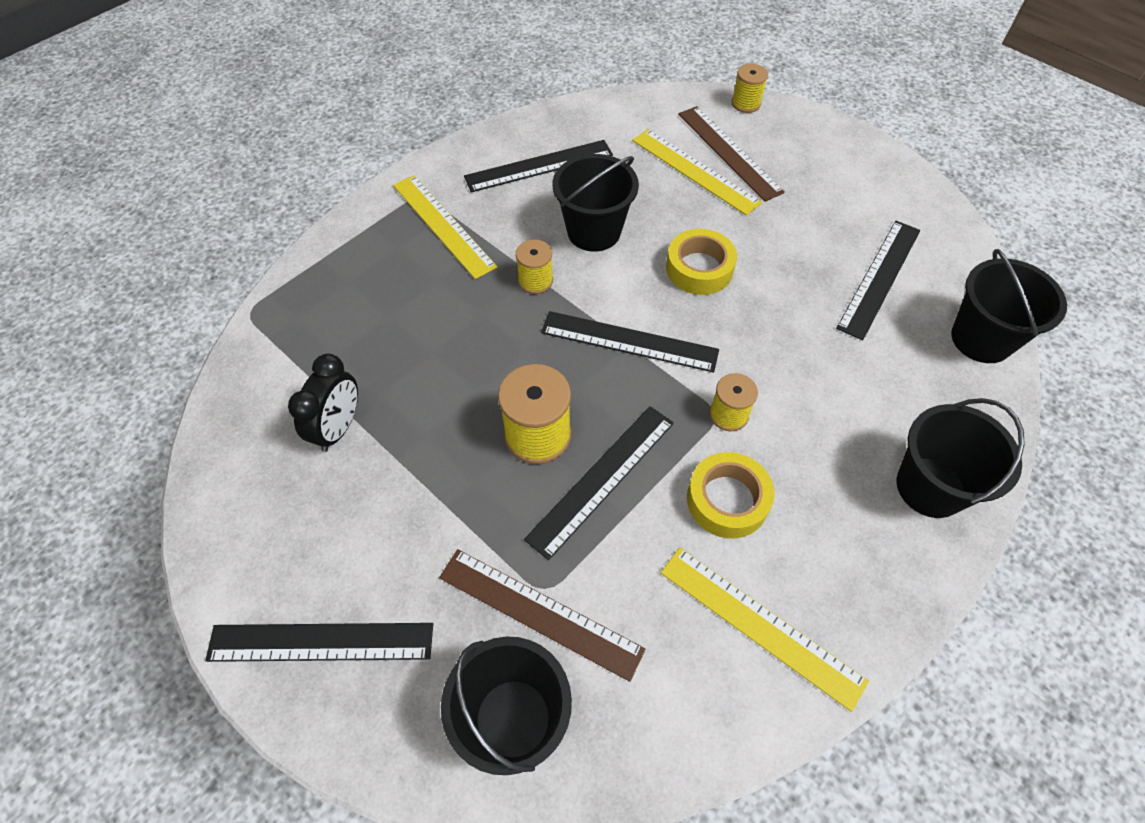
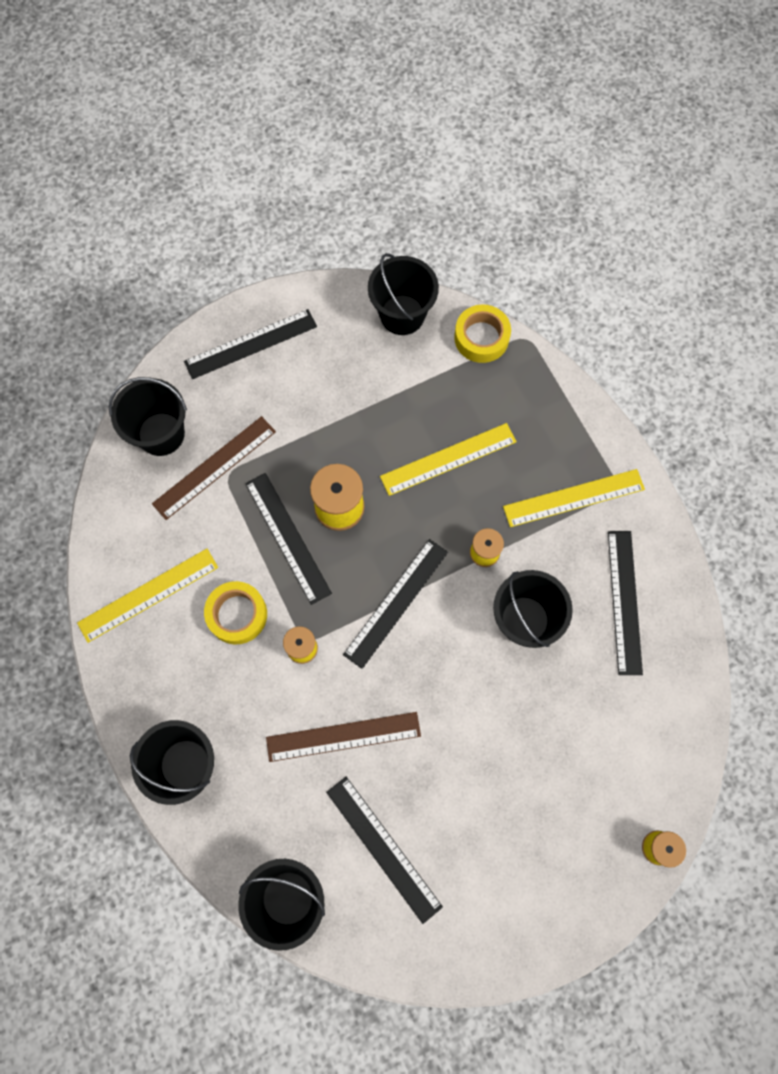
camera: 110 degrees right, 15 degrees up
black ruler [205,623,433,662] -> black ruler turned 45 degrees clockwise [184,309,317,379]
black clock [288,354,358,452] -> none
yellow ruler [632,129,762,216] -> yellow ruler moved to [380,423,517,496]
yellow tape [666,229,737,295] -> yellow tape moved to [454,304,511,363]
brown ruler [678,106,785,202] -> brown ruler moved to [266,712,421,762]
none -> black bucket [368,253,439,335]

